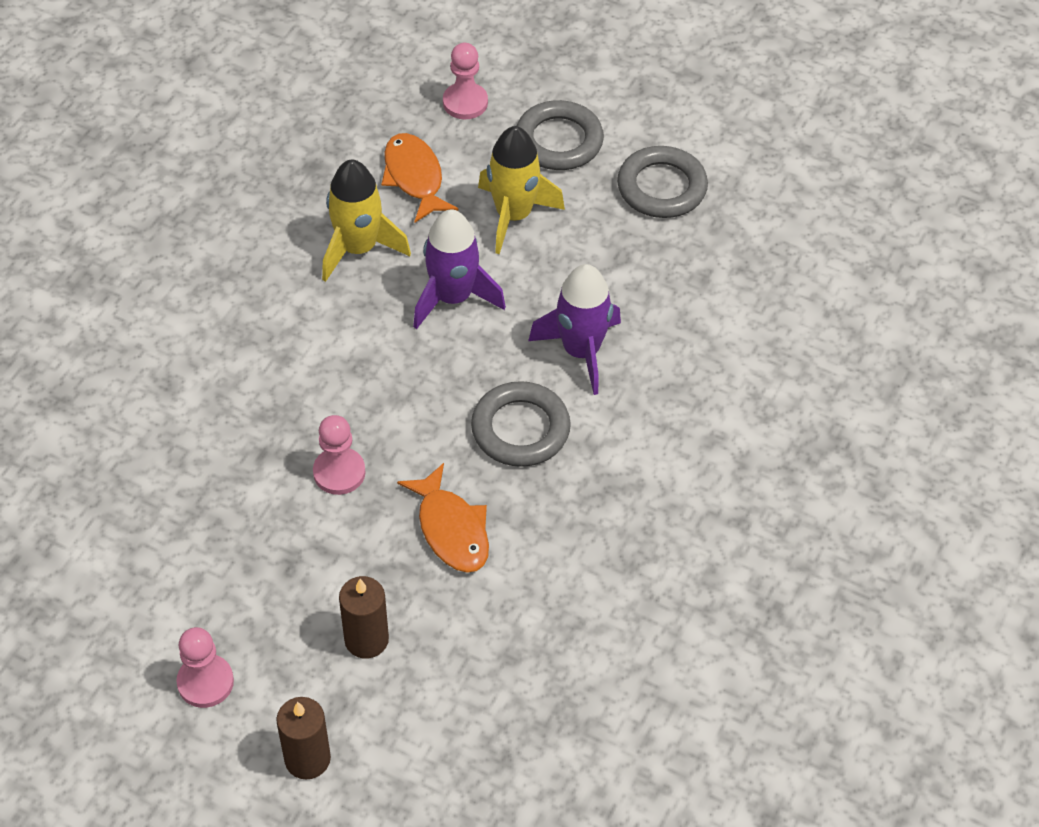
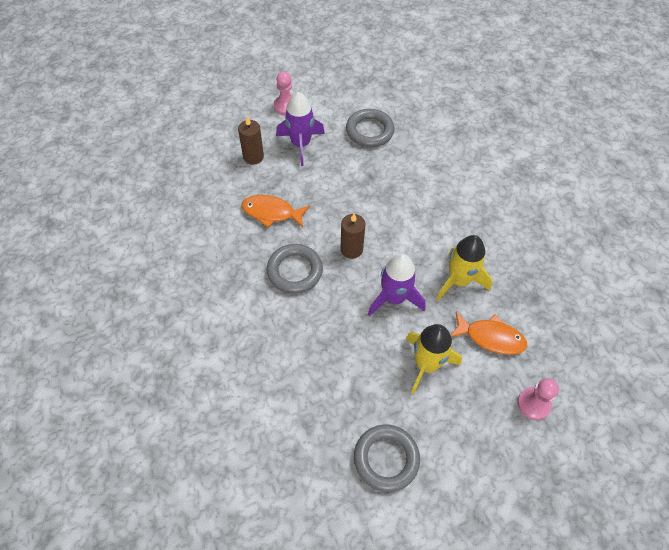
camera: 130 degrees right, 5 degrees up
brown candle [276,697,331,780] -> brown candle moved to [340,214,365,259]
pink pawn [313,415,365,495] -> none
grey ring [517,100,604,170] -> grey ring moved to [346,109,394,147]
purple rocket [528,264,621,395] -> purple rocket moved to [276,92,325,166]

